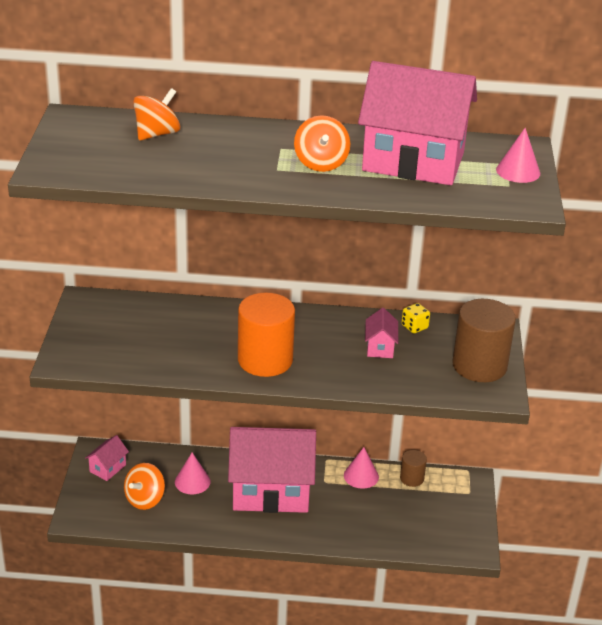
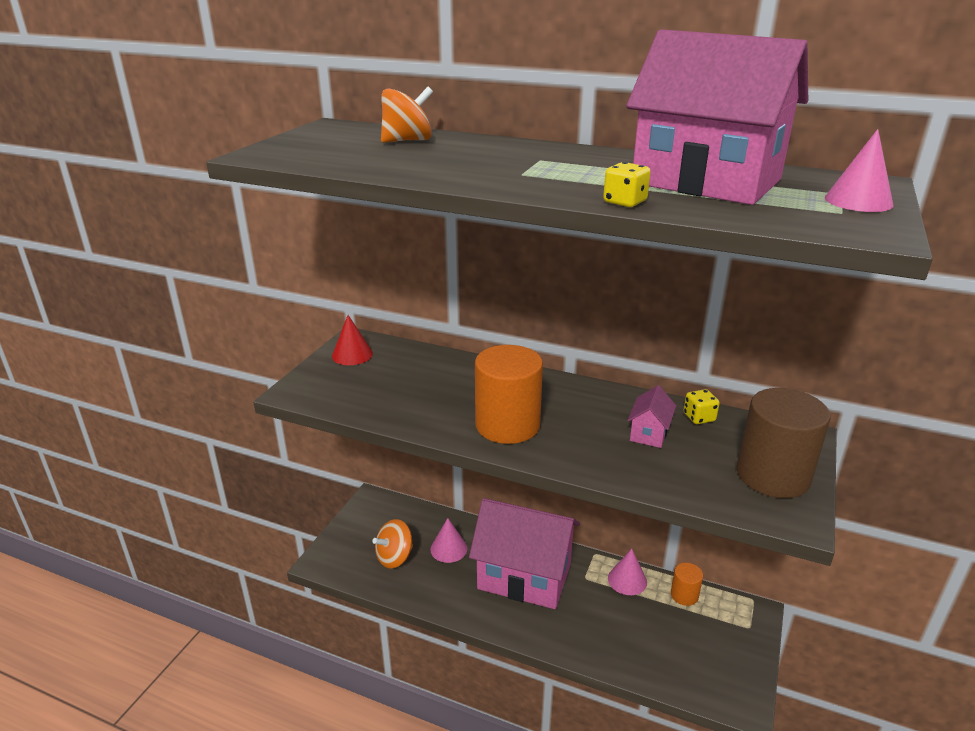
camera: 20 degrees right, 5 degrees down
pink house [85,435,129,481] -> none
orange spinning top [294,115,350,172] -> none
brown cylinder [400,450,427,487] -> orange cylinder [671,563,703,606]
none -> red cone [332,315,373,365]
none -> yellow dice [603,162,651,207]

